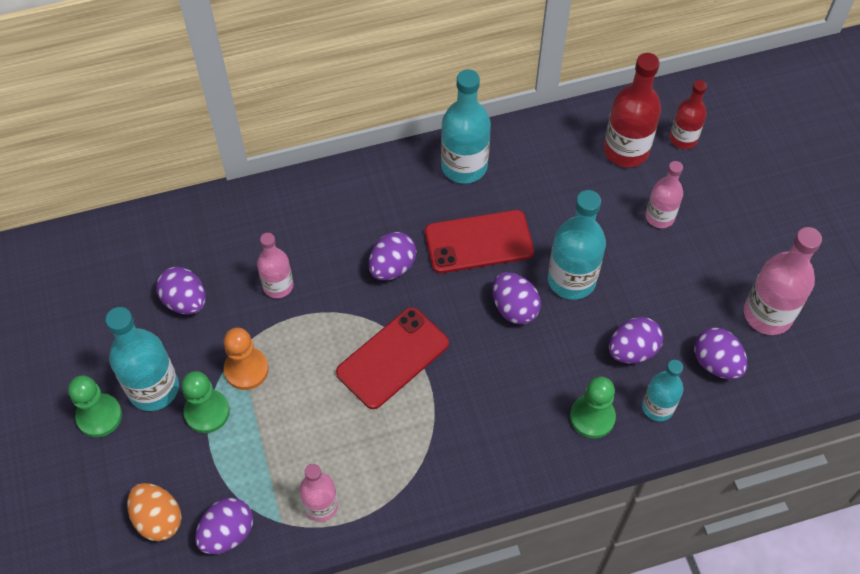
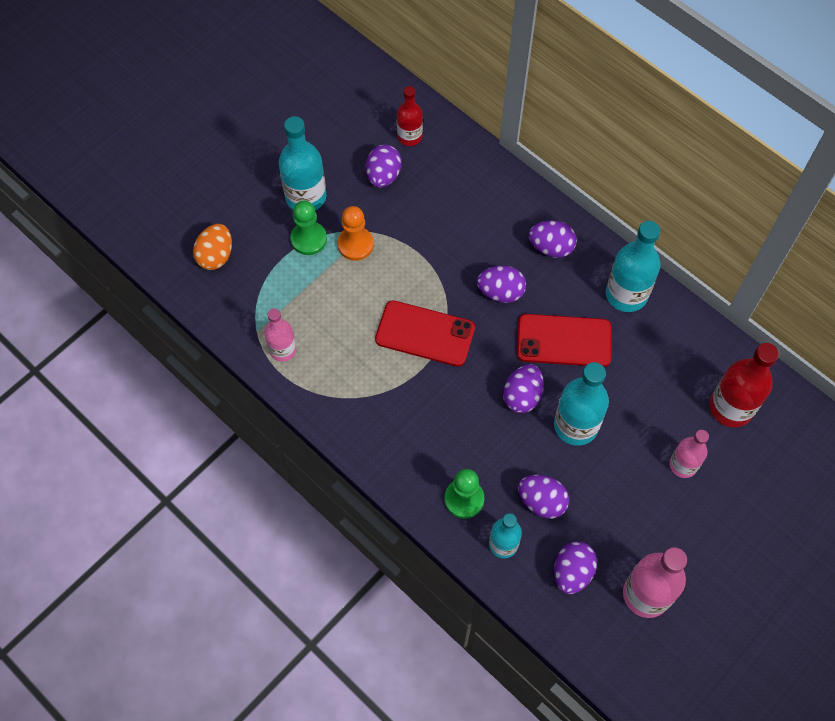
camera: 60 degrees right, 5 degrees up
green pawn [68,375,122,437] -> none
purple egg [195,498,253,554] -> purple egg moved to [528,221,577,258]
pink bottle [257,233,293,298] -> none
red phone [425,210,534,273] -> red phone turned 45 degrees counterclockwise [517,314,612,367]
red bottle [670,80,707,149] -> red bottle moved to [397,86,423,146]

